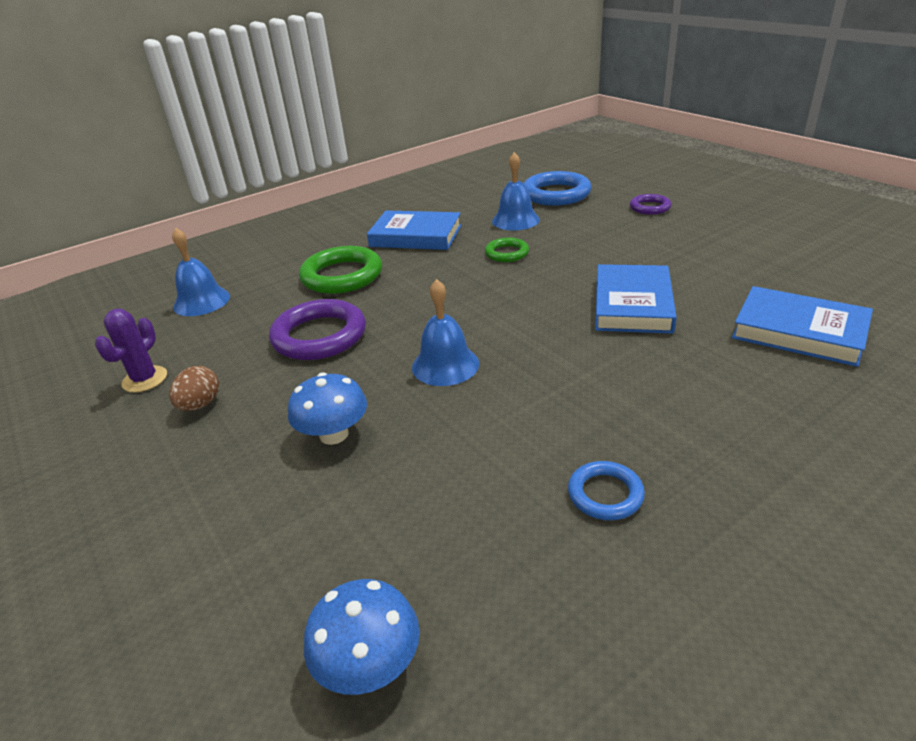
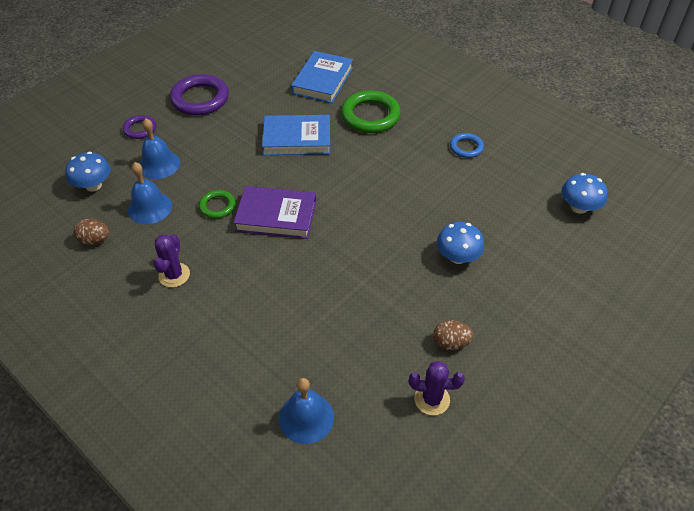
camera: 105 degrees left, 15 degrees up
purple ring [269,299,366,360] -> purple ring moved to [170,74,229,115]
green ring [299,246,382,294] -> green ring moved to [341,90,401,133]
blue book [367,210,461,250] -> purple cactus [153,234,190,287]
blue bell [412,279,479,386] -> blue bell moved to [139,118,180,179]
blue ring [523,171,592,206] -> blue mushroom [65,152,110,192]
none -> brown egg [74,219,109,245]
none -> purple book [234,186,316,239]

